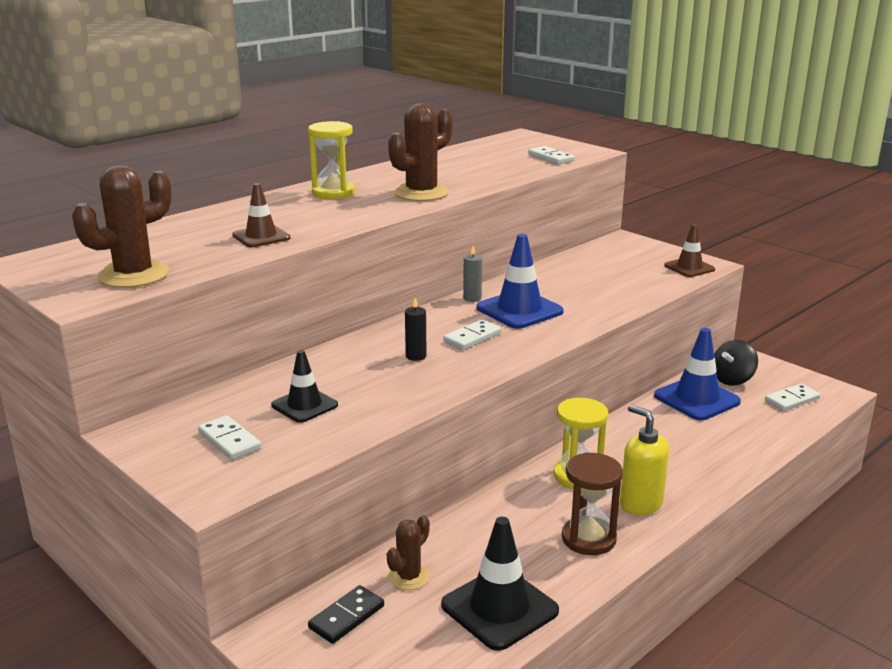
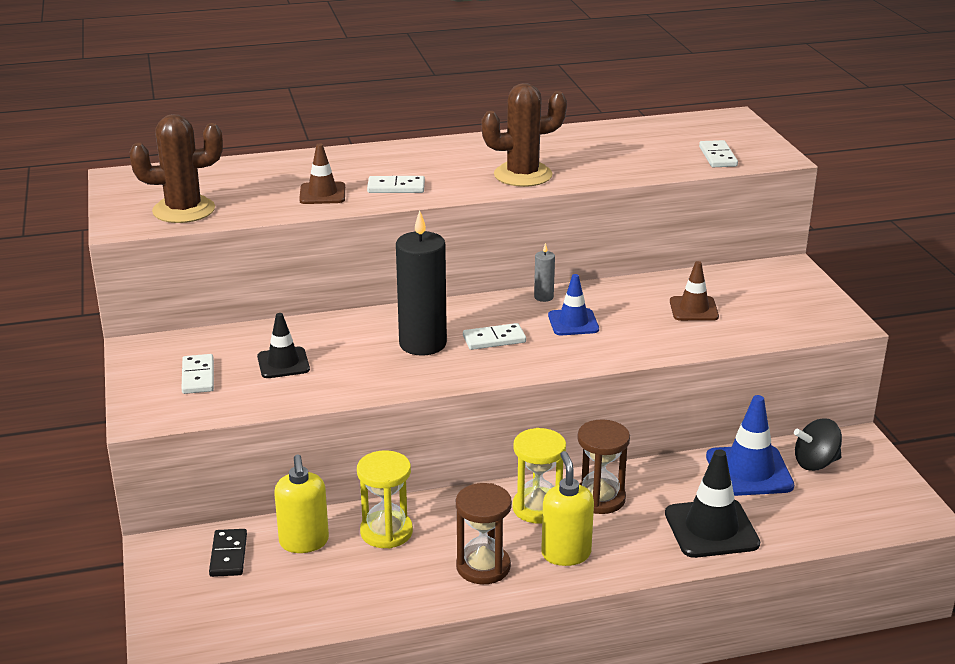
camera: 30 degrees right, 5 degrees up
yellow hourglass [308,121,355,199] -> yellow hourglass moved to [357,450,413,549]
black domino [308,585,384,644] -> black domino turned 75 degrees counterclockwise [209,529,247,577]
brown cactus [387,515,430,590] -> yellow soap dispenser [274,454,329,553]
black candle [405,298,427,361] -> black candle [396,210,447,356], size x2.28
black traffic cone [441,517,559,651] -> black traffic cone moved to [665,449,760,558]
blue traffic cone [476,234,564,329] -> blue traffic cone [548,274,599,335], size x0.63
brown traffic cone [664,224,715,277] -> brown traffic cone moved to [670,261,719,321]
white domino [765,384,820,411] -> white domino moved to [367,176,425,193]
none -> brown hourglass [577,419,630,514]

